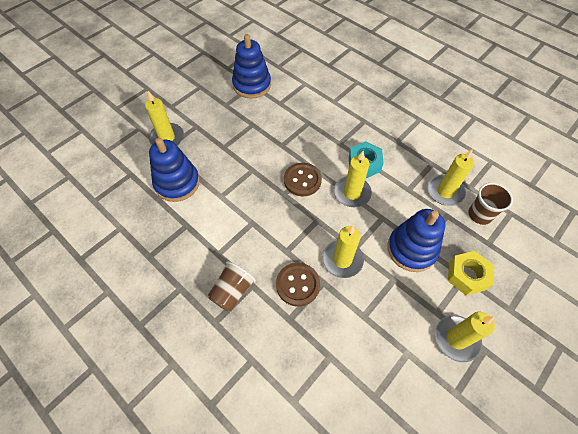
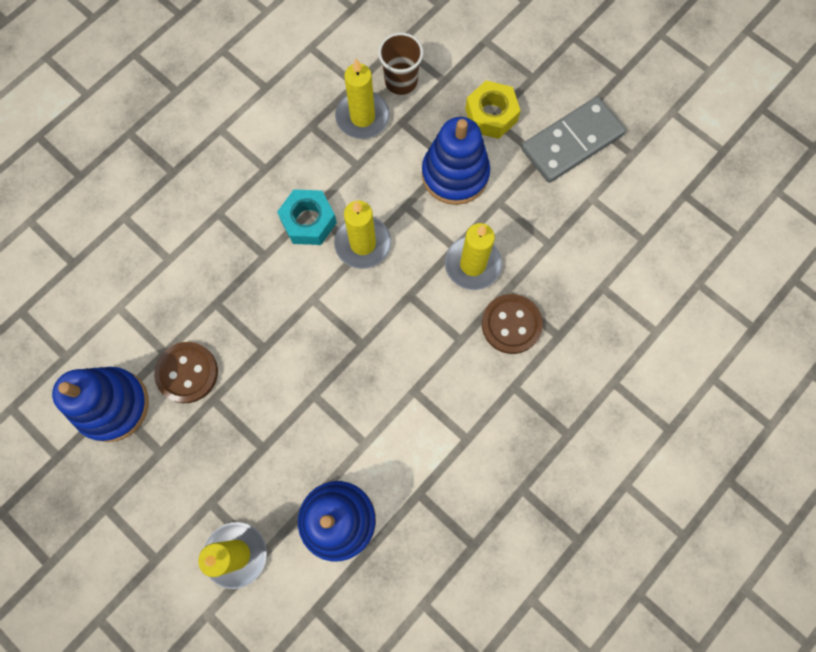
camera: 90 degrees left, 15 degrees up
brown cup [208,261,256,311] -> none
brown button [284,163,322,196] -> brown button moved to [154,342,218,403]
yellow candle [435,312,495,362] -> grey domino [521,97,626,183]

